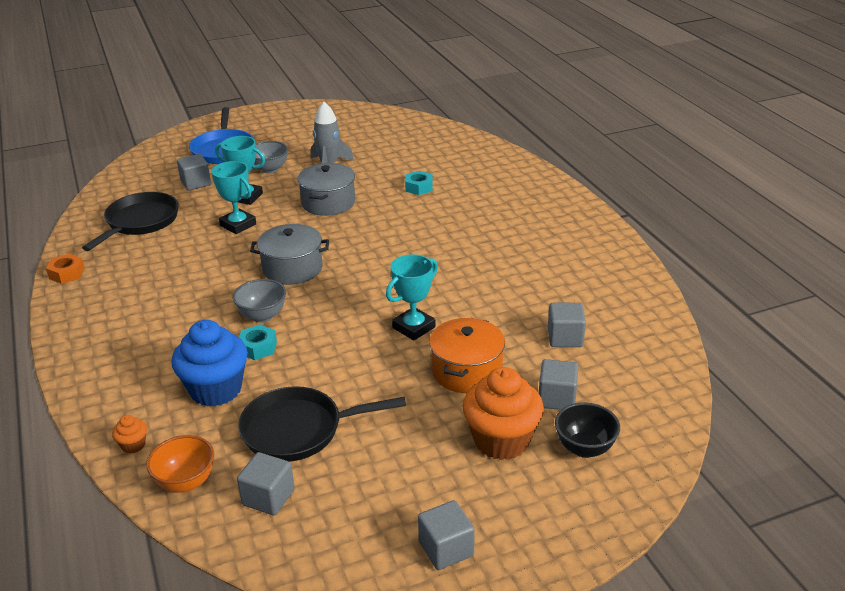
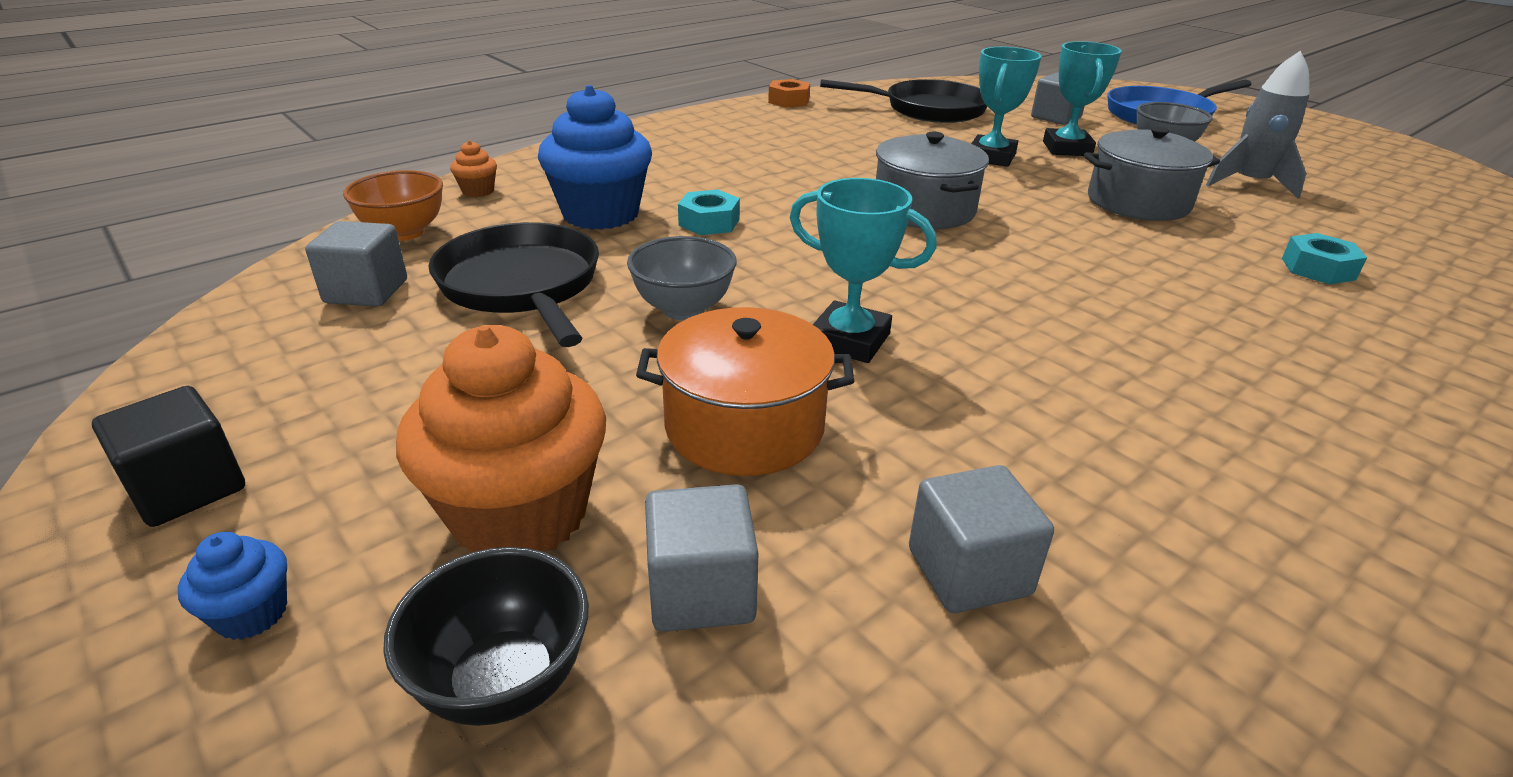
camera: 70 degrees right, 0 degrees up
grey bowl [233,279,286,323] -> grey bowl moved to [627,236,737,320]
grey cube [418,500,475,570] -> black cube [92,386,245,527]
none -> blue cupcake [178,532,287,640]

